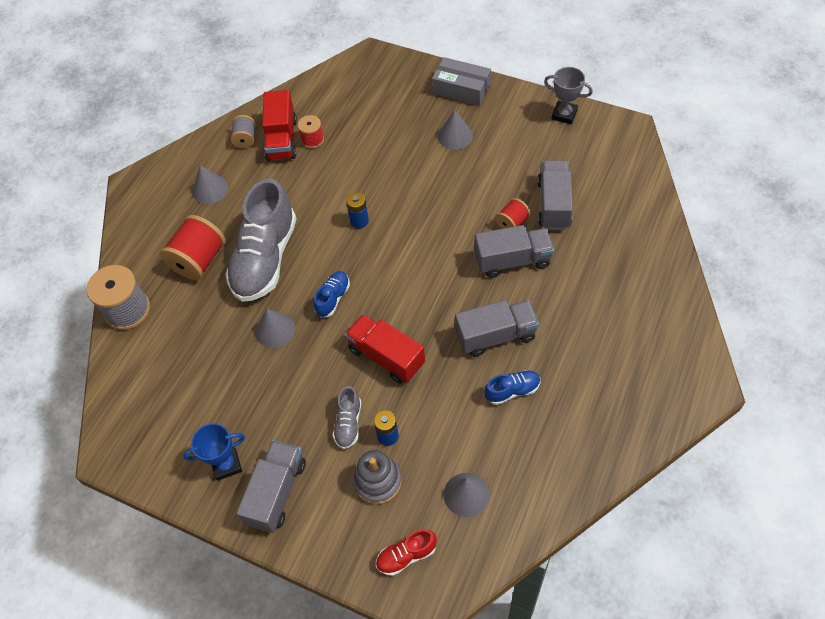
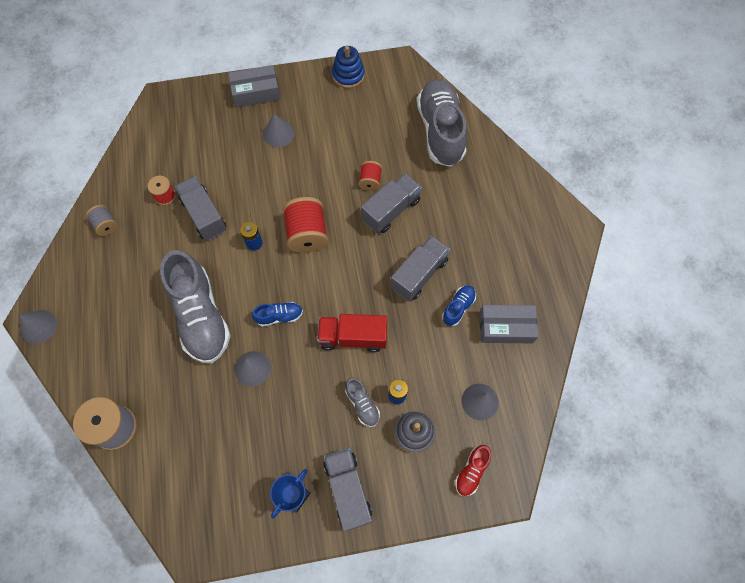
camera: 40 degrees left, 10 degrees up
red spool [160,215,226,280] -> red spool moved to [283,197,328,253]
grey cone [192,165,228,204] -> grey cone moved to [19,310,57,344]
red truck [262,90,297,161] -> none
blue shoe [314,271,350,317] -> blue shoe turned 90 degrees clockwise [252,302,303,327]
grey truck [537,160,573,230] -> grey truck moved to [175,176,226,240]
grey trophy [544,67,593,124] -> blue stacking toy [332,46,365,88]
none -> grey shoe [417,79,467,167]
none -> grey box [479,305,539,343]

